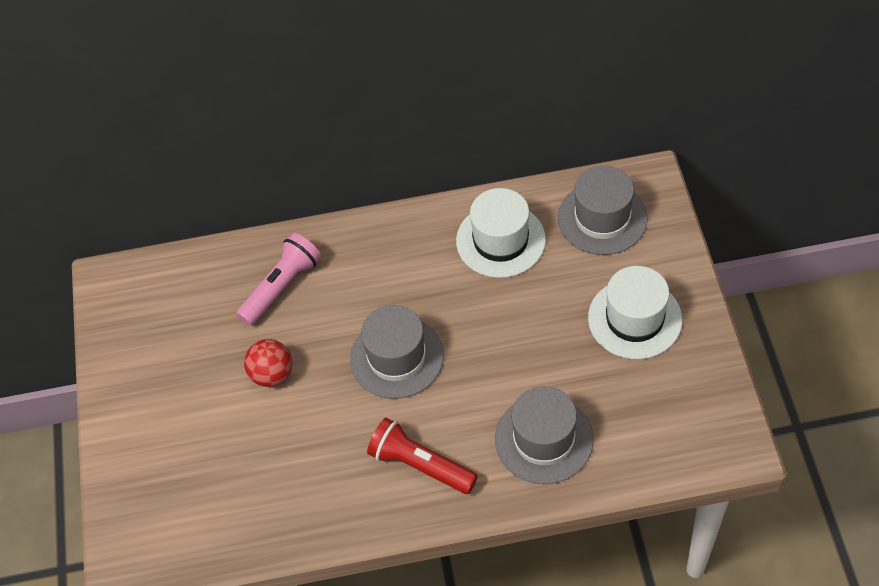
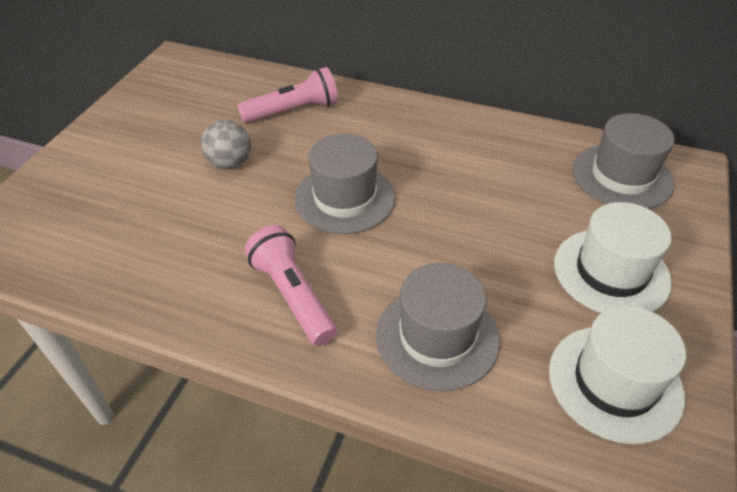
camera: 25 degrees right, 10 degrees down
red ball [244,339,292,387] -> grey ball [201,120,251,170]
red flashlight [367,418,478,494] -> pink flashlight [245,225,337,346]
white hat [456,188,546,278] -> white hat moved to [549,306,686,444]

